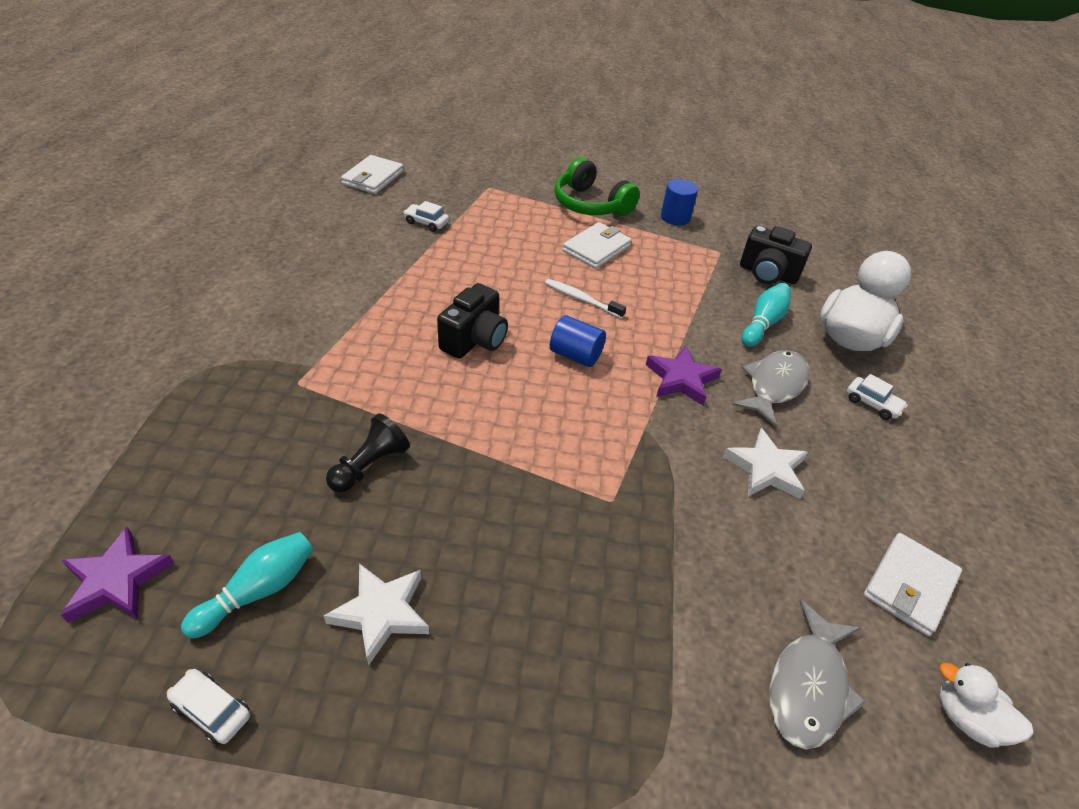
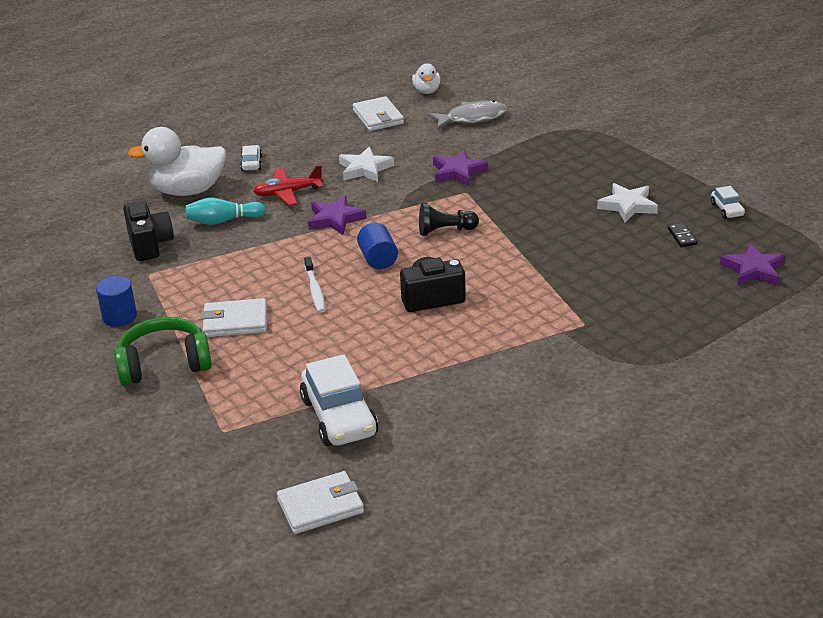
camera: 130 degrees left, 10 degrees down
turquoise bowling pin [181,532,314,639] -> black domino [668,223,698,247]
black pawn [326,413,410,493] -> black pawn moved to [419,203,479,236]
white car [403,201,449,232] -> white car [300,354,378,446], size x2.11
green headphones [555,157,640,216] -> green headphones turned 105 degrees counterclockwise [114,317,212,386]
grey fish [732,350,810,427] -> red plane [254,165,323,206]
white wallet [864,533,962,636] -> white wallet turned 75 degrees clockwise [353,96,404,131]
none -> purple star [433,150,488,186]

